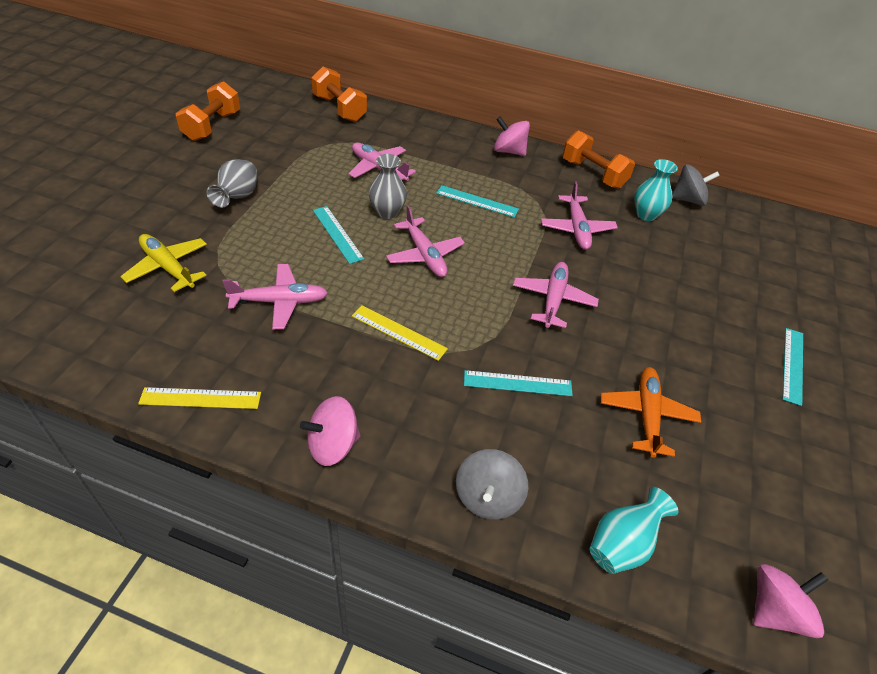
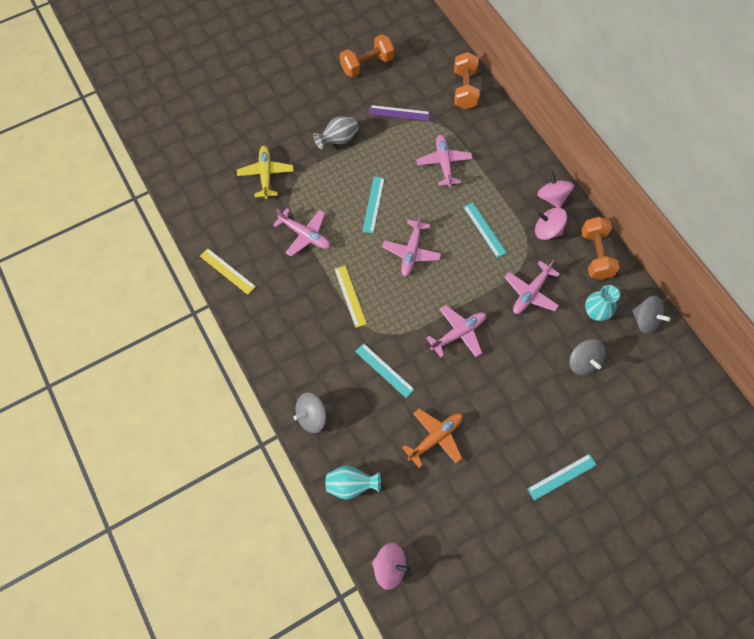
camera: 45 degrees right, 20 degrees up
pink spinning top [300,396,361,466] -> pink spinning top moved to [535,208,567,240]
grey vase [369,154,407,219] -> none
none -> purple ruler [369,105,430,121]
none -> grey spinning top [569,339,606,375]

